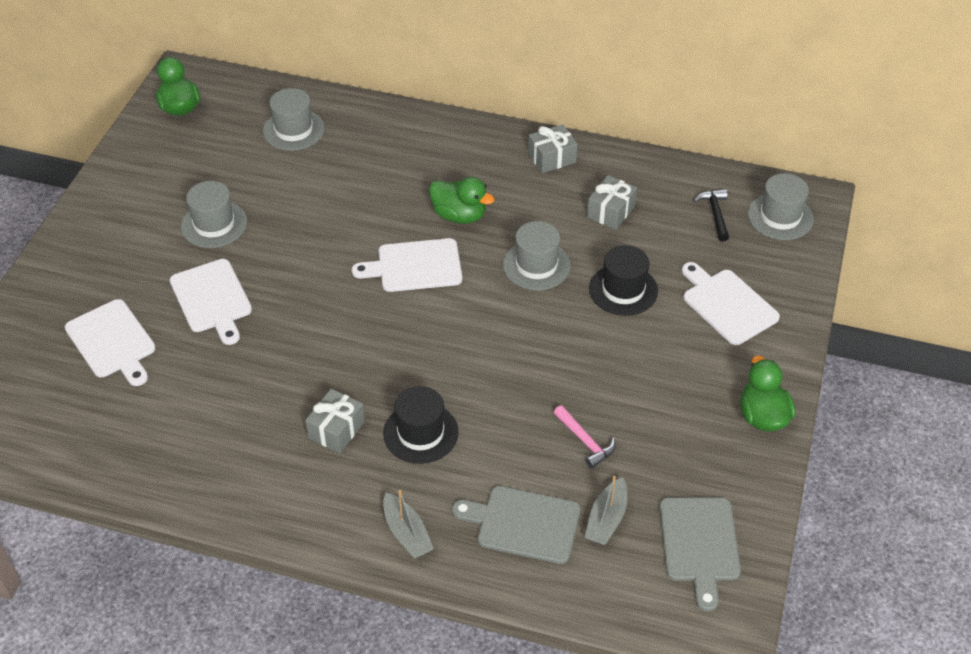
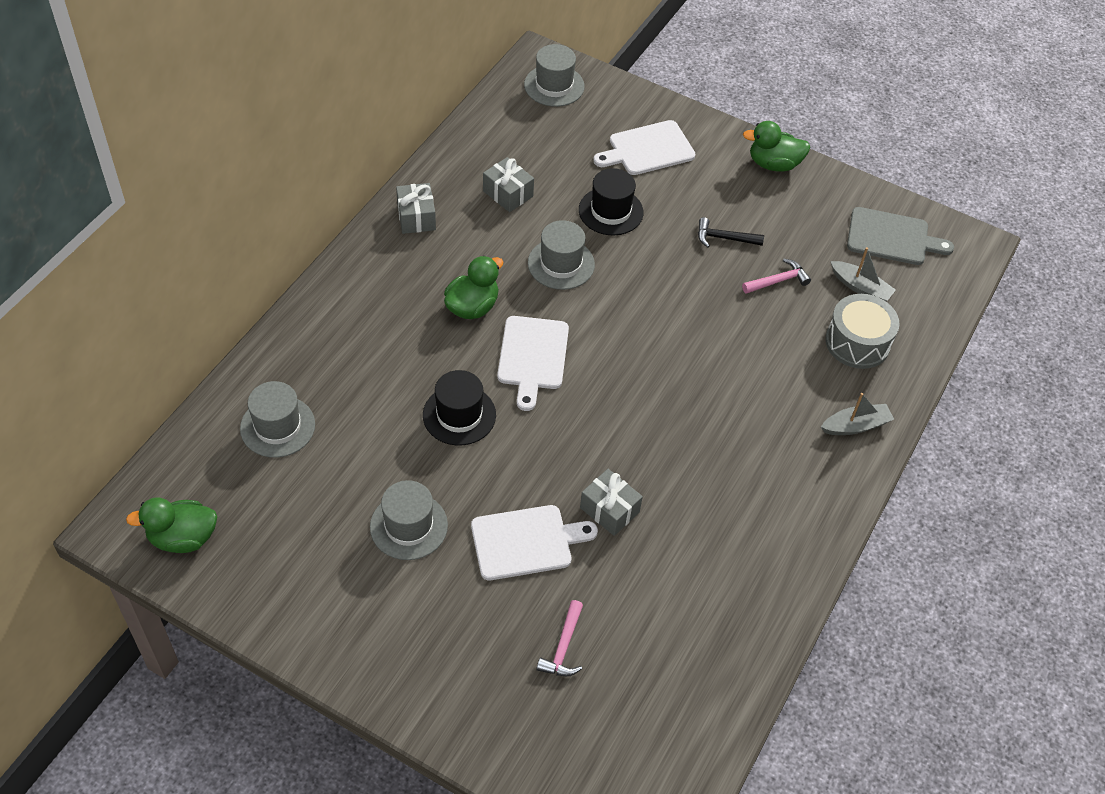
camera: 80 degrees left, 5 degrees up
white cutting board [65,299,156,386] -> pink hammer [536,600,583,676]
grey gift [305,389,365,453] -> grey gift moved to [580,469,643,536]
black hat [383,386,459,464] -> black hat moved to [423,370,496,446]
grey cutting board [452,486,581,564] -> grey drum [825,294,900,369]
black hammer [694,189,729,241] -> black hammer moved to [698,217,764,248]

